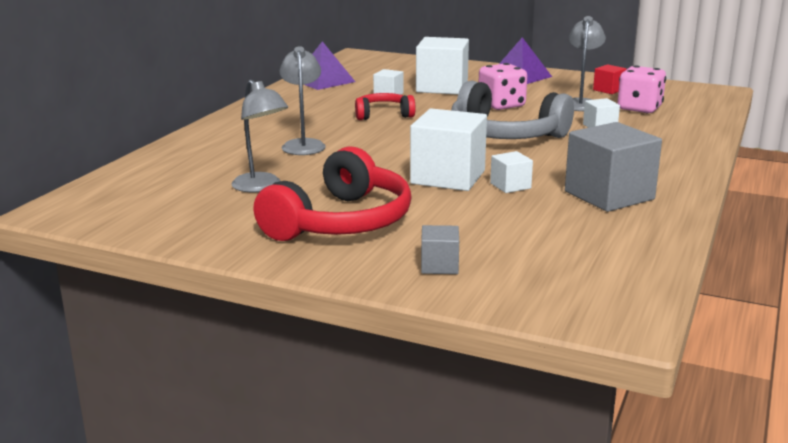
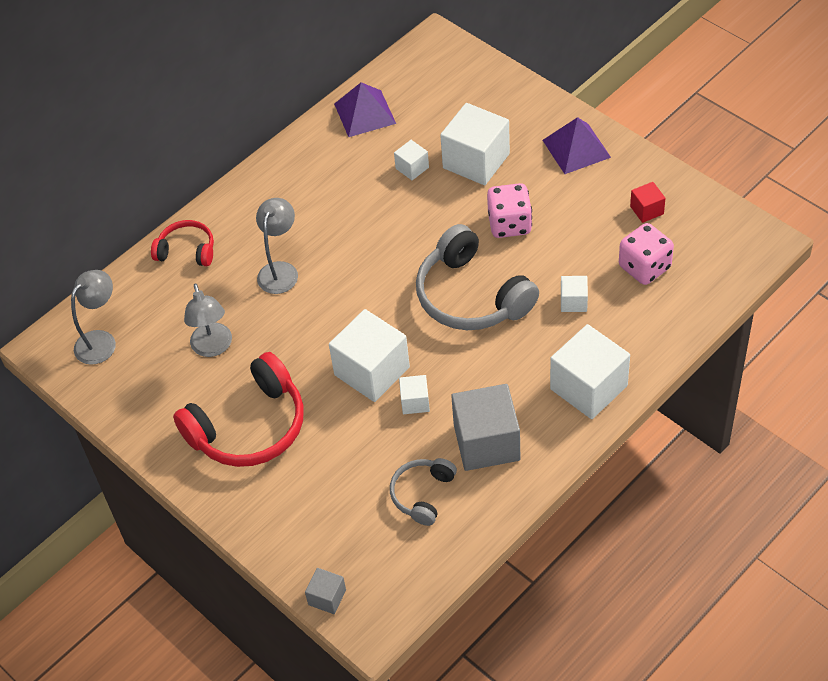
camera: 25 degrees right, 30 degrees up
red headphones [355,93,416,120] -> red headphones moved to [151,220,214,266]
grey cube [421,225,459,274] -> grey cube moved to [305,568,346,614]
grey lamp [569,16,606,111] -> grey lamp moved to [71,270,116,365]
none -> grey headphones [390,458,457,526]
none -> white cube [550,324,630,419]

